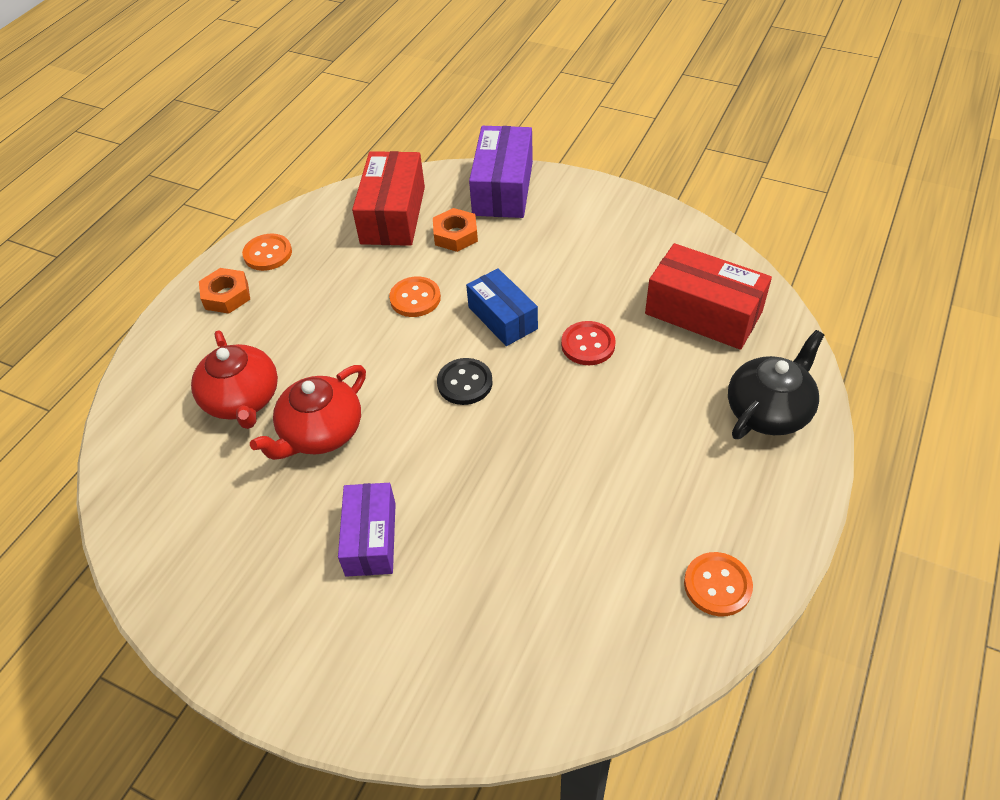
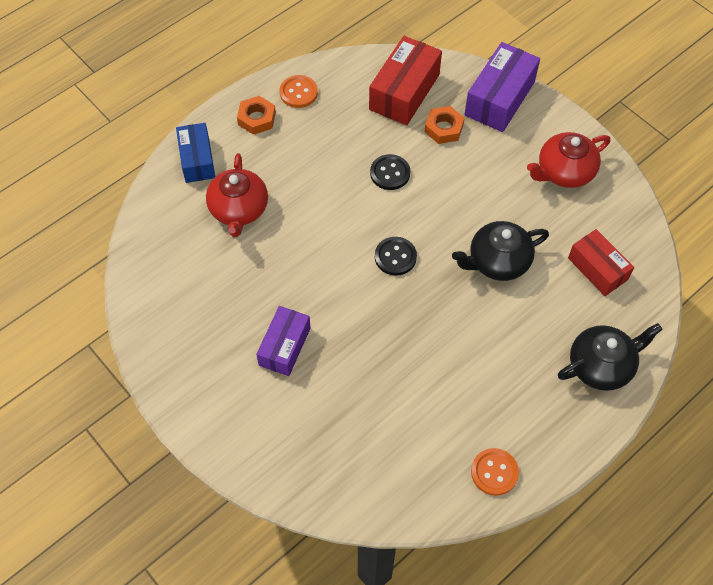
camera: 20 degrees right, 10 degrees up
red teapot [250,365,366,460] -> red teapot moved to [527,132,610,188]
orange button [389,276,441,317] -> black button [370,154,410,190]
blue box [466,268,538,346] -> blue box moved to [176,123,215,183]
red button [561,321,616,365] -> black teapot [452,221,549,281]
red box [645,243,772,350] -> red box [568,229,634,296], size x0.67

